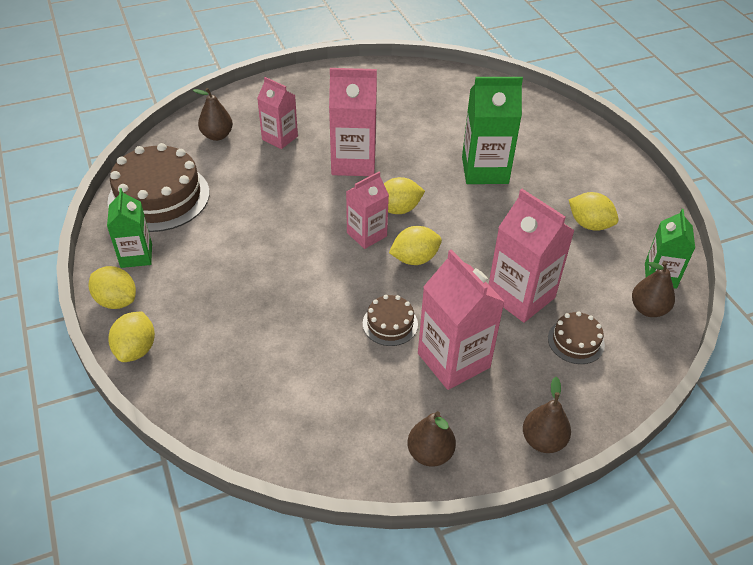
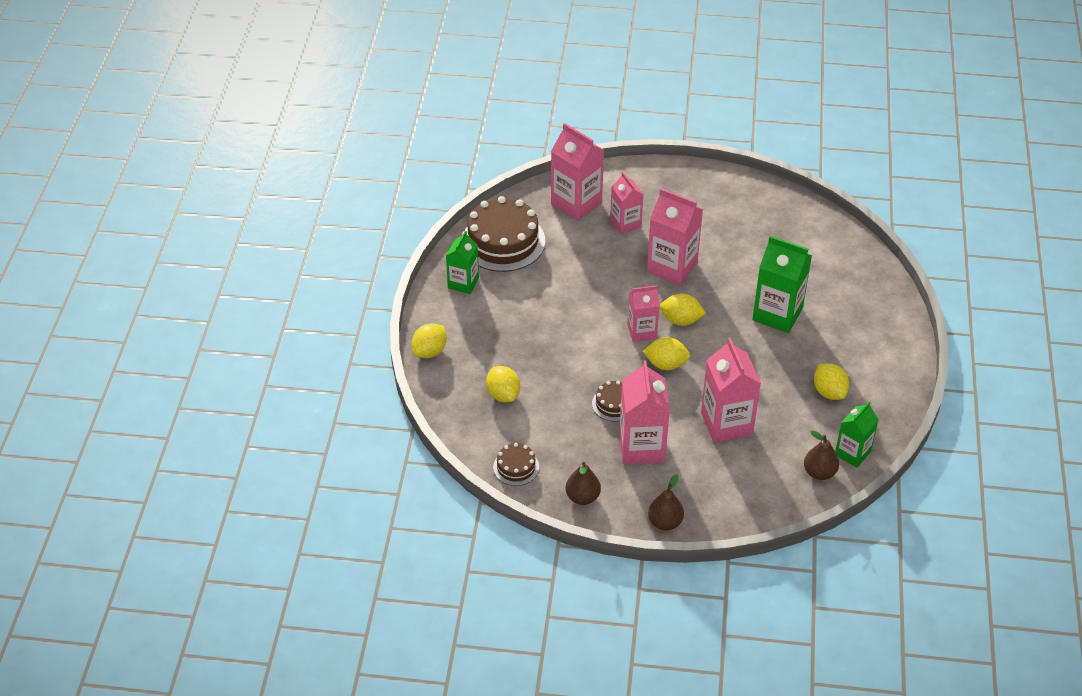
camera: 30 degrees right, 0 degrees up
yellow lemon [89,266,136,309] -> yellow lemon moved to [486,366,520,402]
brown pear [193,88,233,141] -> pink carton [551,123,604,221]
brown cake [548,311,605,364] -> brown cake moved to [493,443,539,486]

